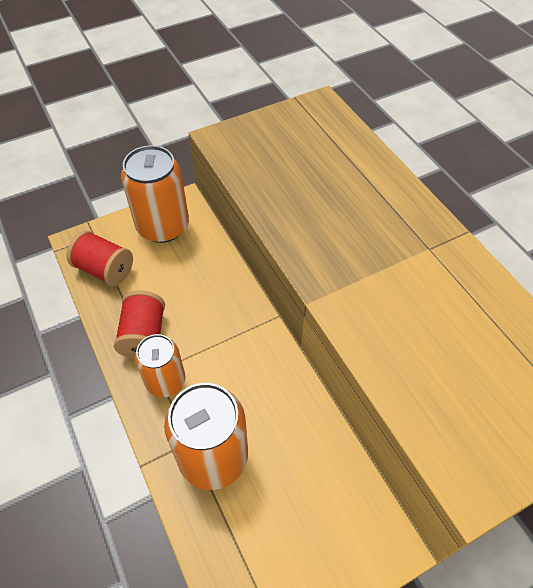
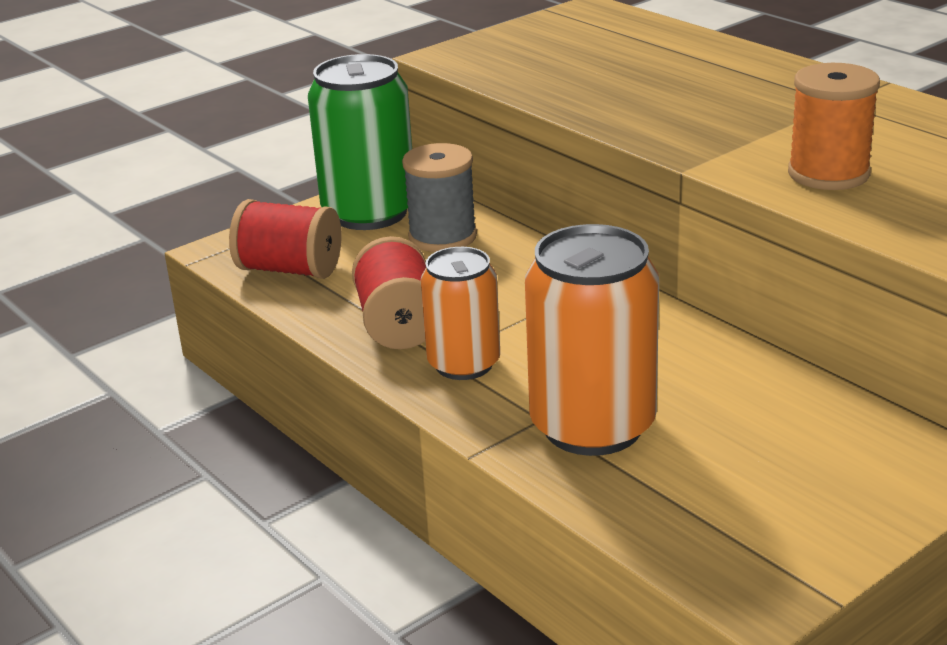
camera: 10 degrees left, 25 degrees down
orange can [121,145,189,243] -> green can [308,54,412,230]
none -> grey spool [402,143,477,252]
none -> orange spool [788,63,880,190]

